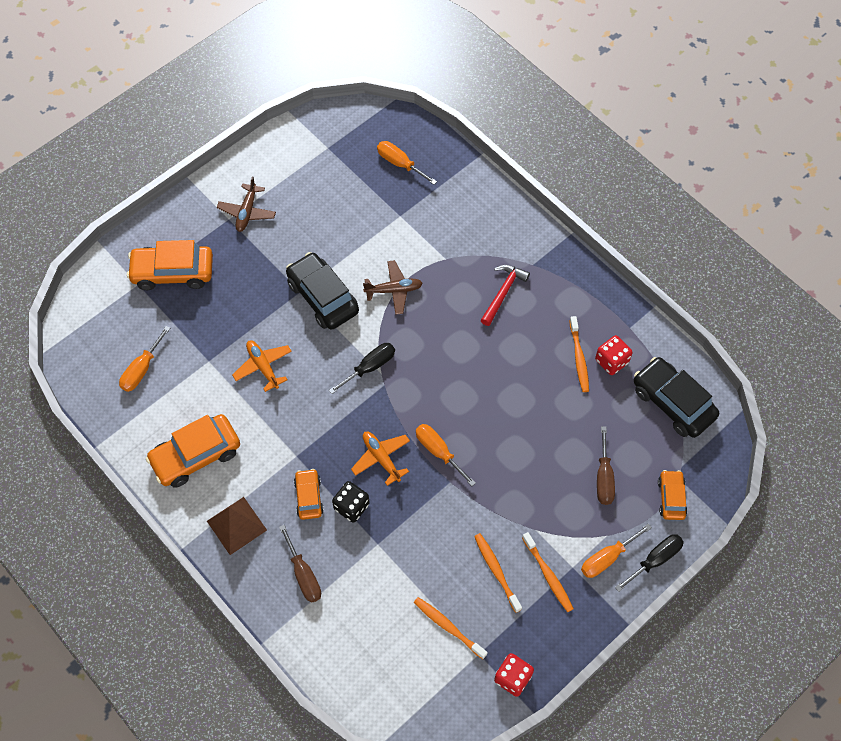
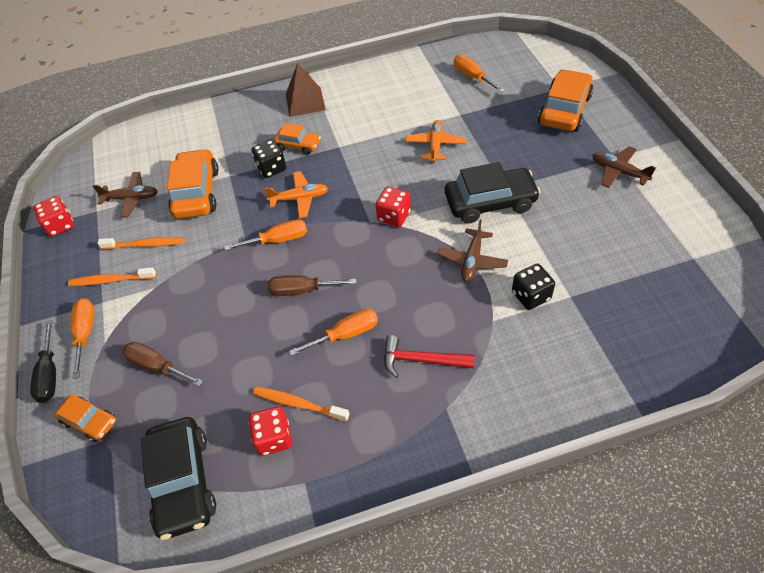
camera: 120 degrees right, 10 degrees down
orange car [146,414,240,488] -> orange car moved to [167,149,219,219]
orange plane [232,340,292,392] -> orange plane turned 75 degrees counterclockwise [405,120,466,163]
brown screwdriver [279,525,321,603] -> brown screwdriver moved to [268,275,357,296]
black screwdriver [329,343,395,394] -> red dice [376,186,411,227]
orange screwdriver [377,141,437,185] -> orange screwdriver moved to [289,309,378,356]
orange toothbrush [414,597,488,659] -> brown plane [92,172,158,218]
red hammer [480,265,530,326] -> red hammer turned 135 degrees clockwise [384,335,475,378]
black car [634,357,719,438] -> black car turned 90 degrees clockwise [141,417,216,540]
none -> black dice [512,263,555,310]

